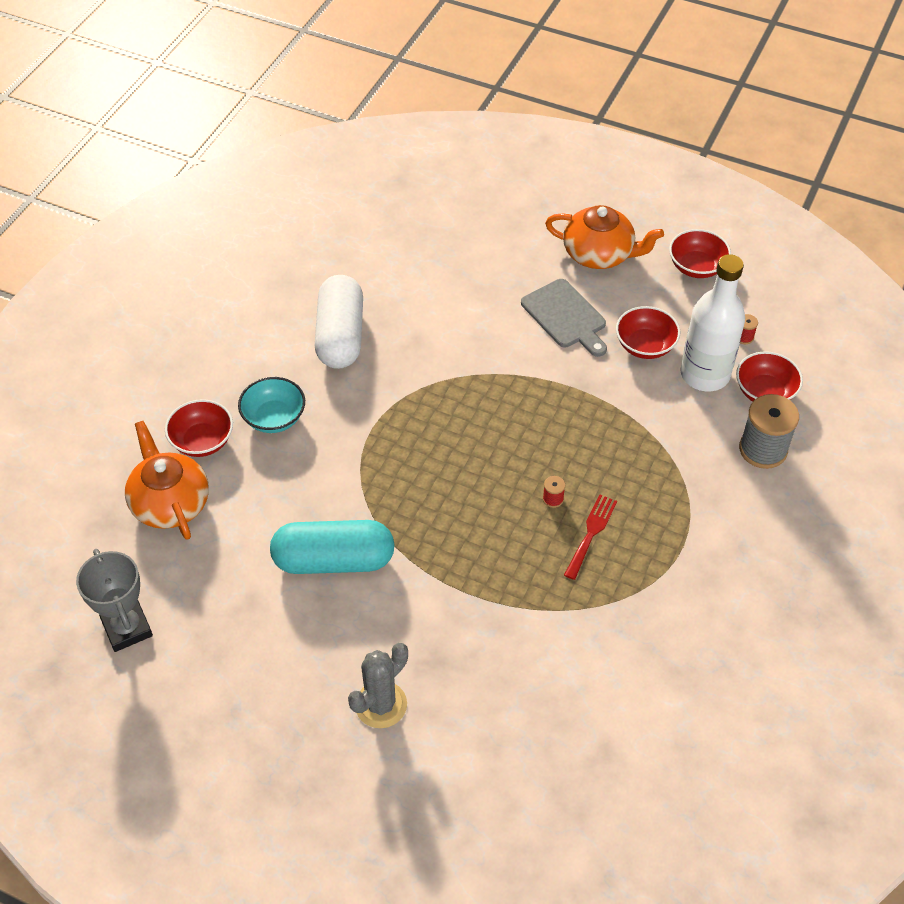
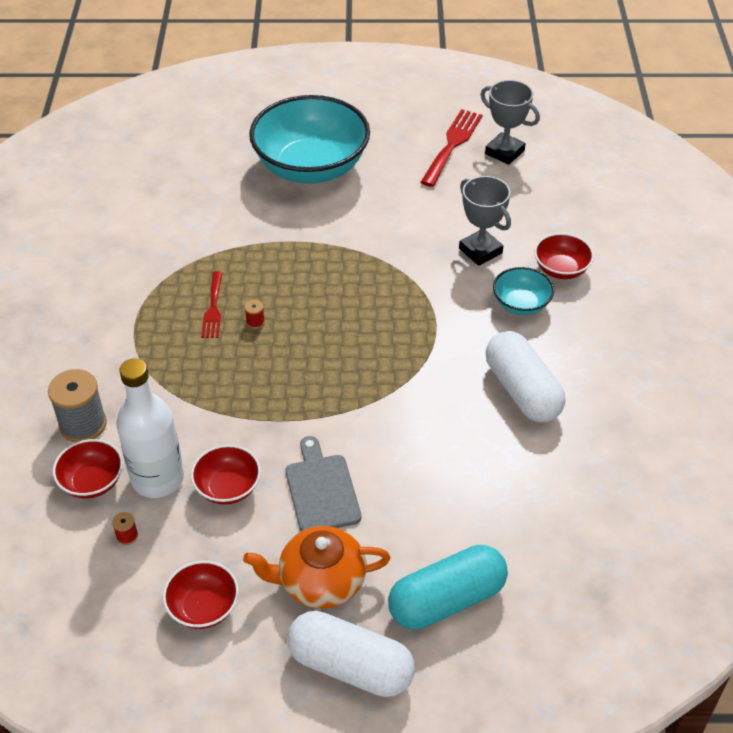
camera: 155 degrees right, 5 degrees down
orange teapot [125,421,209,540] -> none
turquoise capsule [270,520,395,574] -> turquoise capsule moved to [388,545,508,630]
grey cactus [348,643,408,728] -> turquoise bowl [249,95,370,184]
grey cutting board [521,279,607,357] -> grey cutting board turned 45 degrees clockwise [286,436,361,531]
none -> white capsule [287,611,415,697]
none -> red fork [420,109,483,187]
none -> grey trophy [459,176,511,266]

